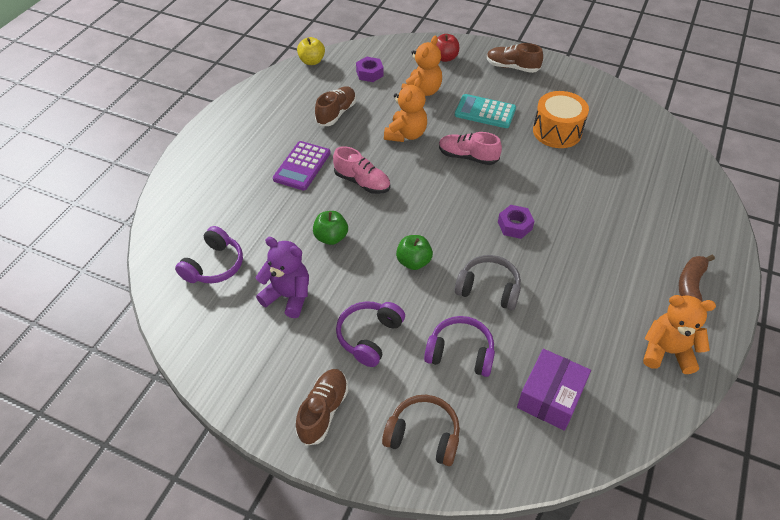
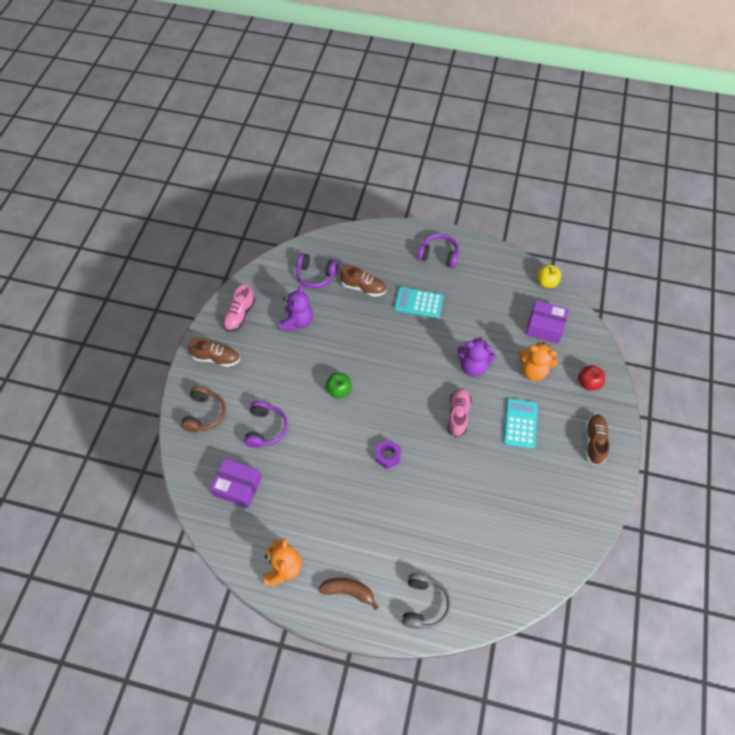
camera: 80 degrees right, 10 degrees up
purple calculator [273,141,331,191] -> turquoise calculator [394,287,443,318]
green apple [313,211,348,245] -> none
brown shoe [315,86,356,126] -> brown shoe moved to [340,265,386,297]
pink shoe [333,146,390,194] -> pink shoe moved to [223,284,255,332]
purple headphones [336,301,405,367] -> purple headphones moved to [418,234,459,268]
purple nut [356,57,384,82] -> purple box [526,300,569,344]
orange teddy bear [384,77,427,142] -> purple teddy bear [457,337,496,377]
grey headphones [455,255,521,310] -> grey headphones moved to [402,573,451,629]
orange drum [533,91,589,148] -> none

